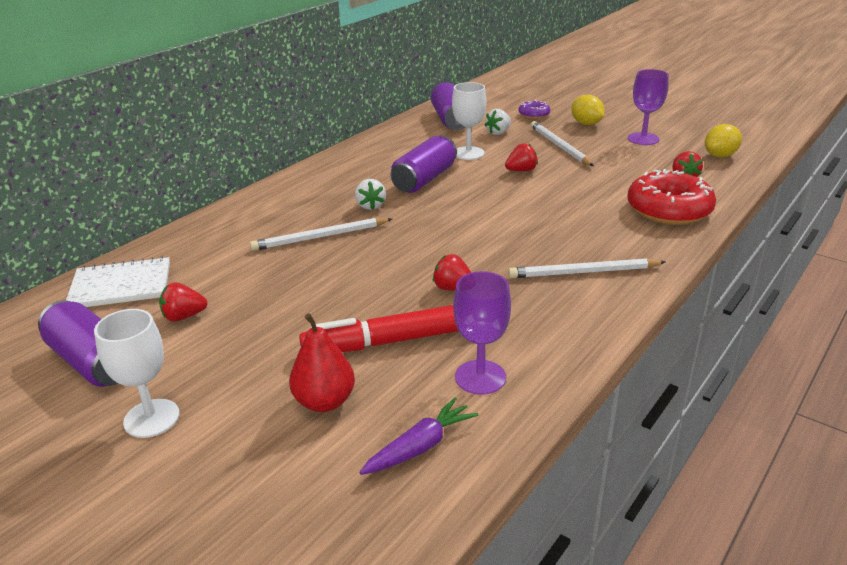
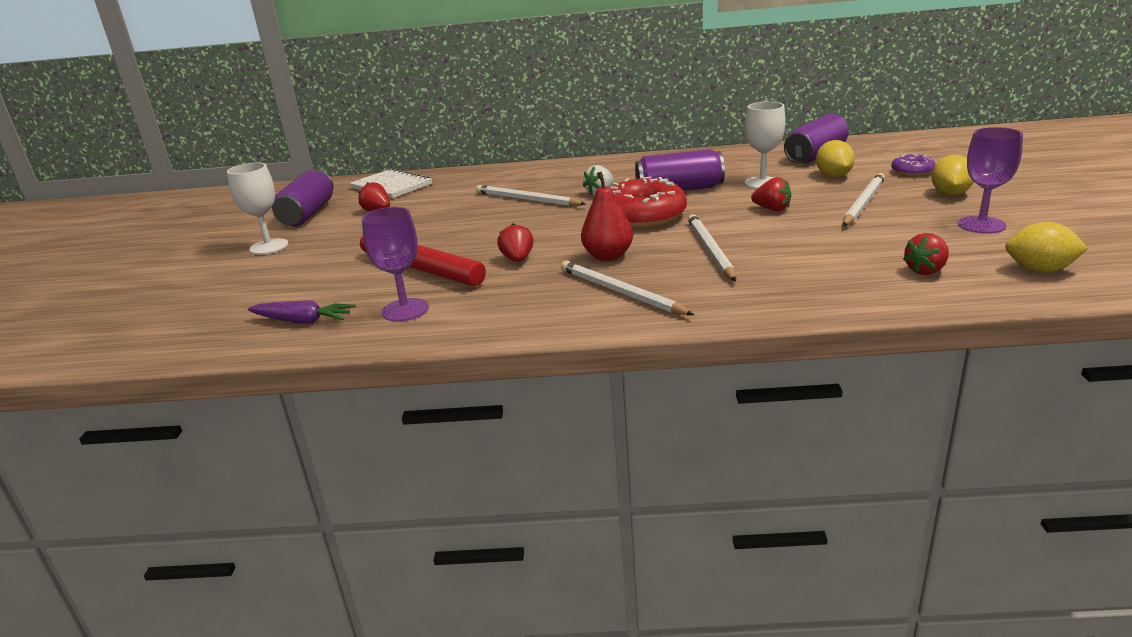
camera: 55 degrees right, 5 degrees down
red pear [289,313,355,412] -> red pear moved to [581,171,633,261]
white strawberry [484,109,511,135] -> yellow lemon [816,140,855,177]
red donut [628,169,716,225] -> red donut moved to [610,176,687,228]
none -> white pencil [688,214,736,281]

